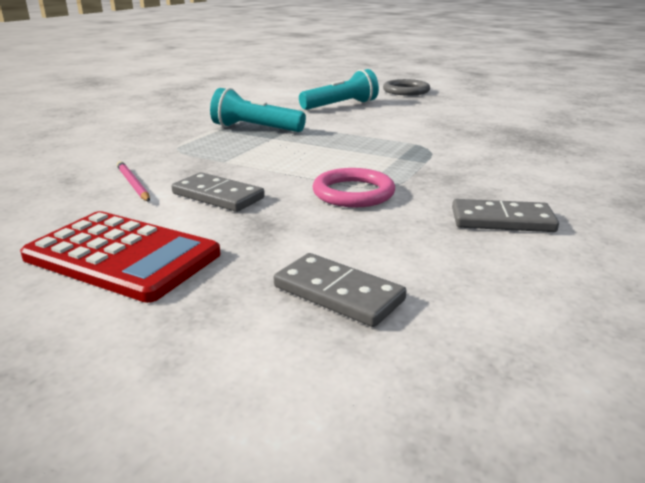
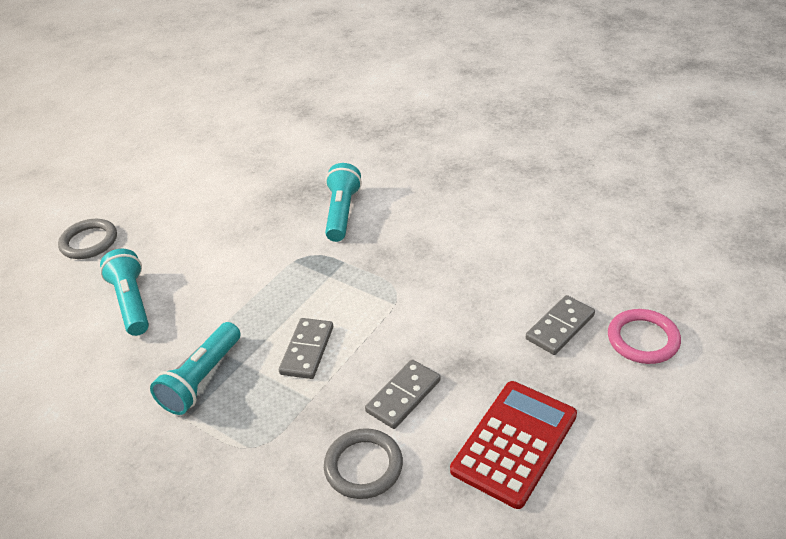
camera: 80 degrees left, 15 degrees up
pink pencil [117,161,150,202] -> grey ring [324,428,403,499]
pink ring [313,168,395,207] -> pink ring moved to [608,309,681,364]
grey domino [452,199,559,232] -> grey domino moved to [279,318,333,379]
none -> turquoise flashlight [325,163,362,242]

